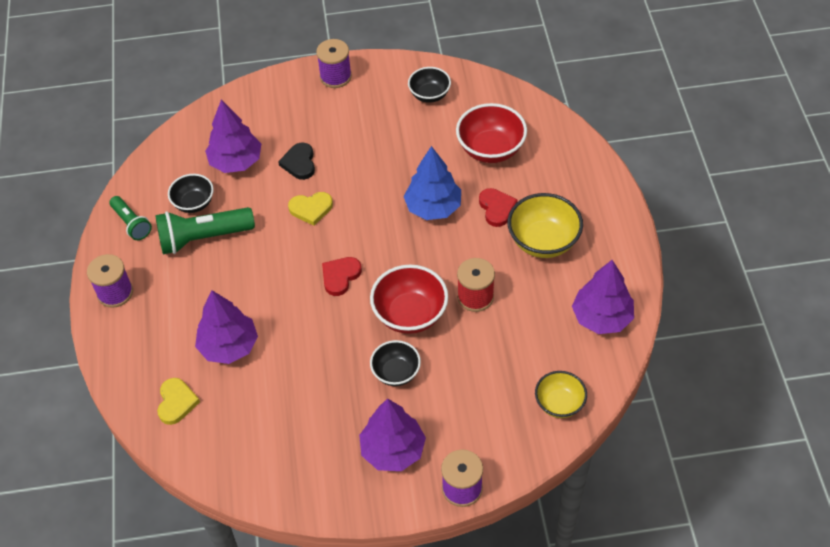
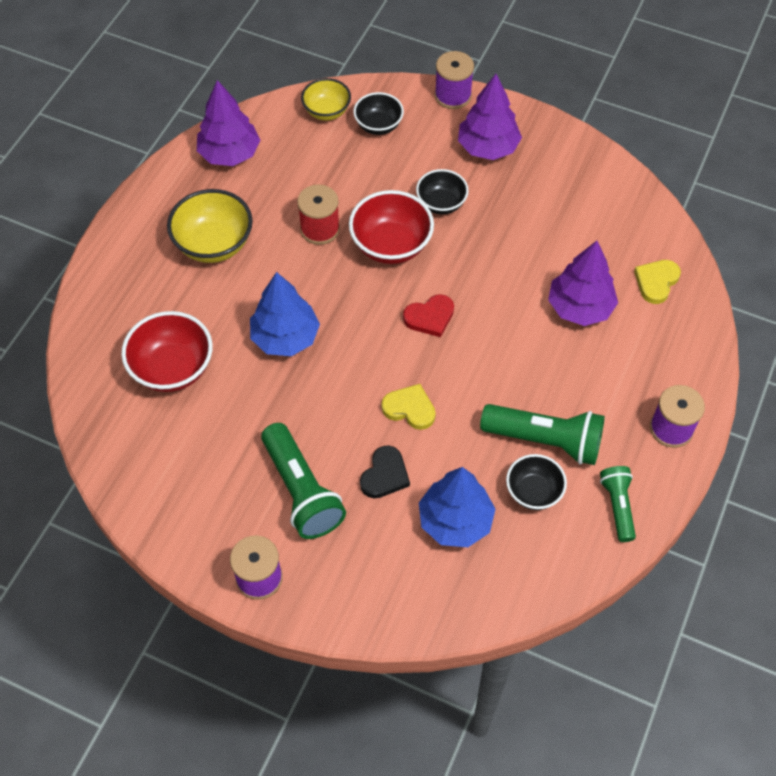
camera: 150 degrees left, 5 degrees up
purple tree [205,100,261,173] -> blue tree [419,467,496,547]
black bowl [408,67,451,103] -> black bowl moved to [353,92,404,135]
red heart [479,188,518,227] -> none
none -> green flashlight [261,423,346,539]

